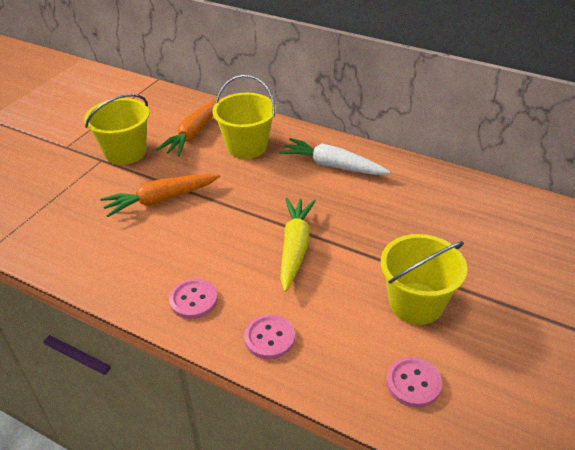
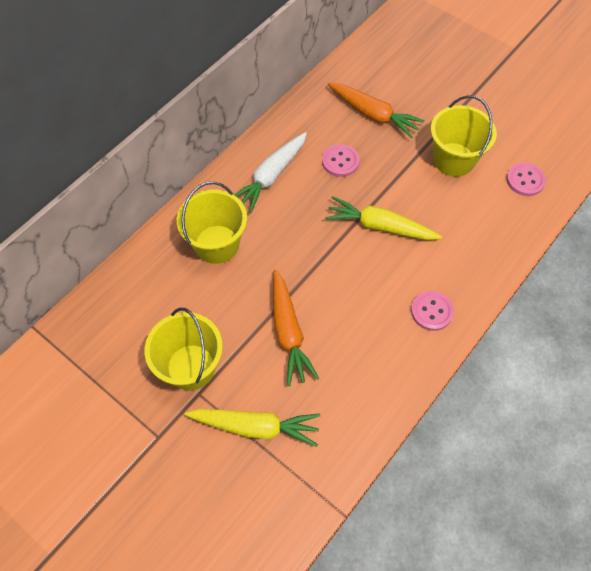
camera: 80 degrees left, 20 degrees up
orange carrot [156,98,221,156] -> orange carrot moved to [328,82,425,138]
pink button [244,314,295,359] -> pink button moved to [322,144,359,177]
none -> yellow carrot [185,409,321,447]

